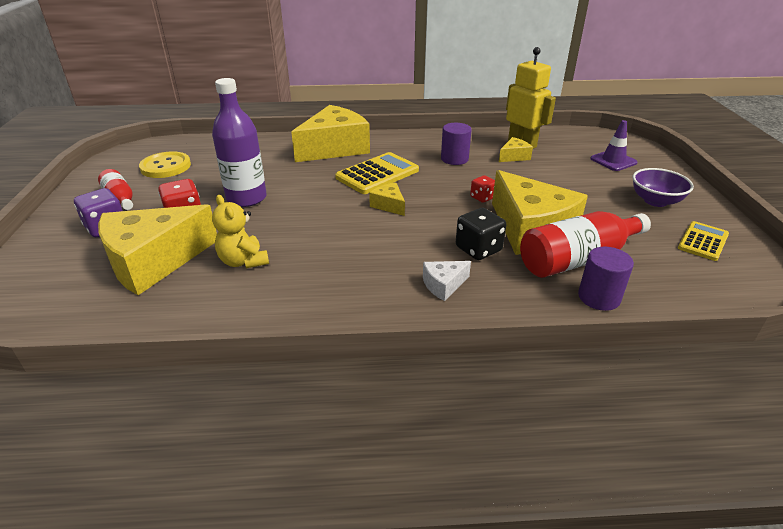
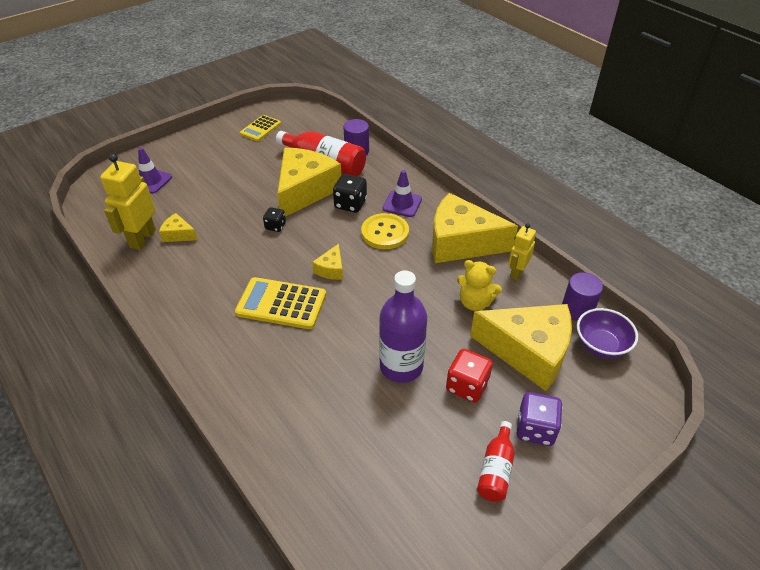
camera: 125 degrees left, 10 degrees up
yellow button [139,151,191,178] -> yellow button moved to [361,213,409,249]
yellow teddy bear [212,195,269,268] -> yellow teddy bear turned 90 degrees clockwise [457,260,502,311]
yellow cheese [291,105,370,162] -> yellow cheese moved to [432,193,518,263]
white cheese [423,261,471,301] -> purple traffic cone [382,170,422,217]
purple cylinder [441,123,472,165] -> purple cylinder moved to [562,272,603,321]
red dice [470,175,495,203] -> black dice [263,207,286,232]
purple bowl [633,168,694,207] -> purple bowl moved to [577,308,638,359]
yellow calculator [678,221,729,261] -> yellow calculator turned 60 degrees counterclockwise [240,115,281,141]
none -> yellow robot [508,223,536,280]

